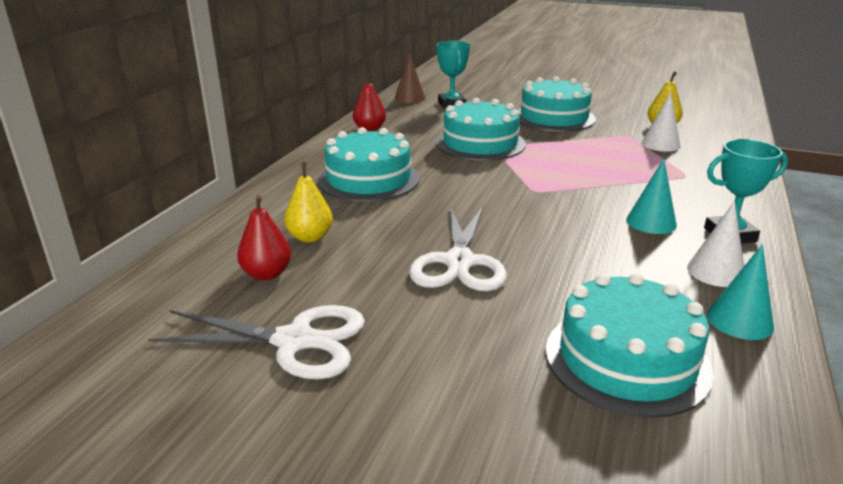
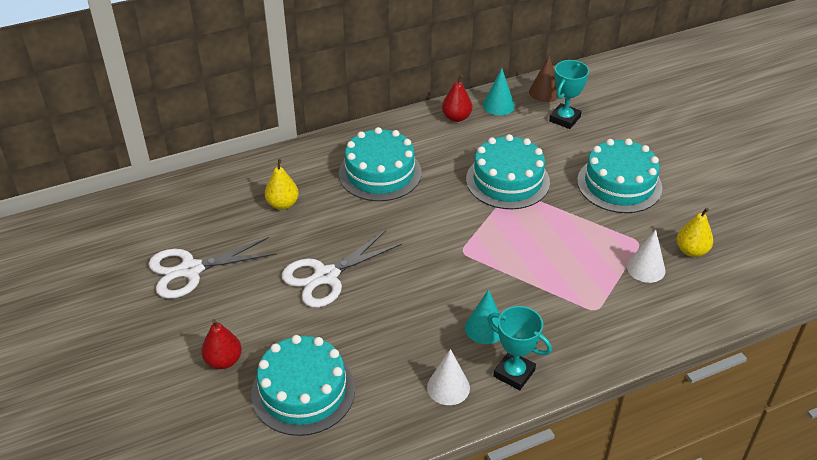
camera: 45 degrees right, 15 degrees up
white scissors [148,305,365,380] -> white scissors turned 105 degrees clockwise [149,237,277,299]
red pear [237,195,291,280] -> red pear moved to [201,319,242,369]
turquoise cone [707,244,774,340] -> turquoise cone moved to [483,68,515,115]

